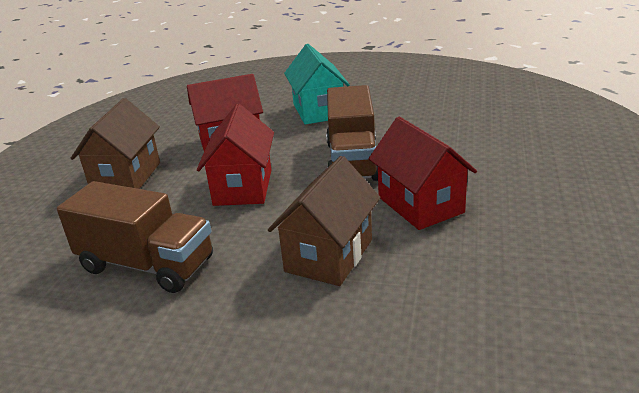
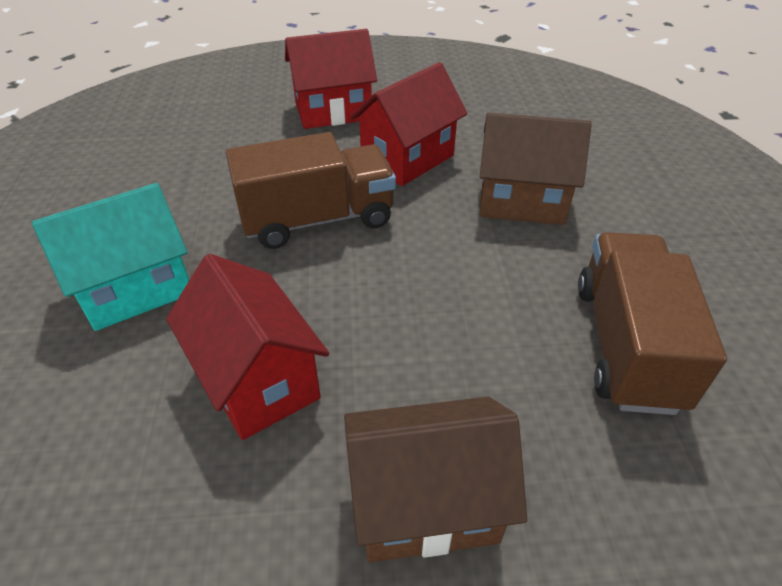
camera: 110 degrees left, 15 degrees up
red house [197,104,274,206] -> red house moved to [285,29,377,129]

